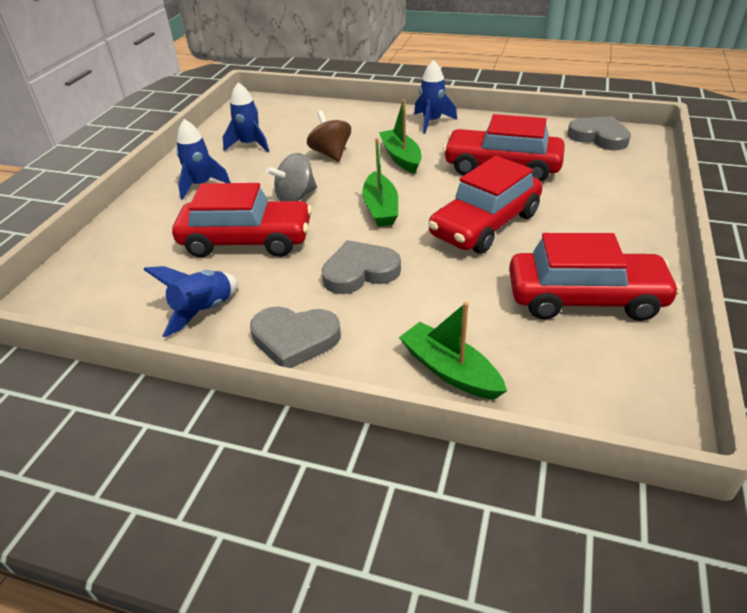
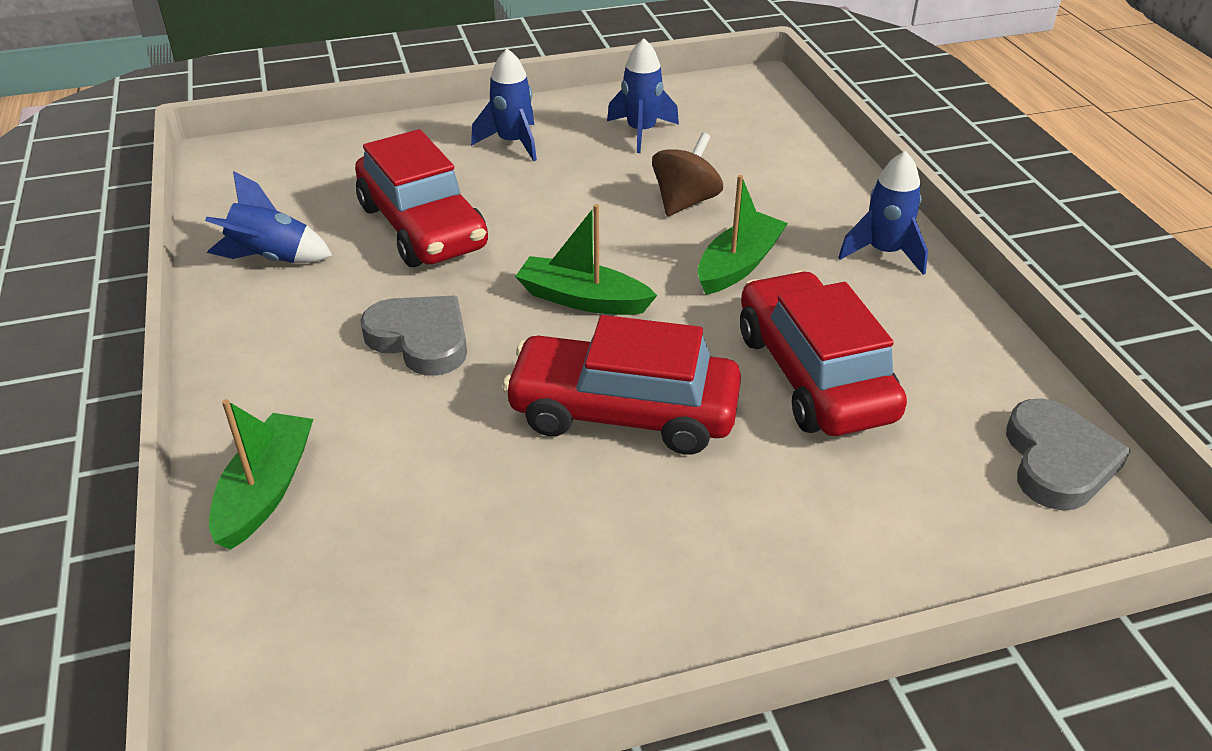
camera: 55 degrees right, 0 degrees up
grey heart [250,306,341,368] -> none
grey spinning top [266,153,317,201] -> none
green boat [362,138,398,227] -> green boat turned 60 degrees clockwise [515,204,657,315]
red car [509,233,681,321] -> none

